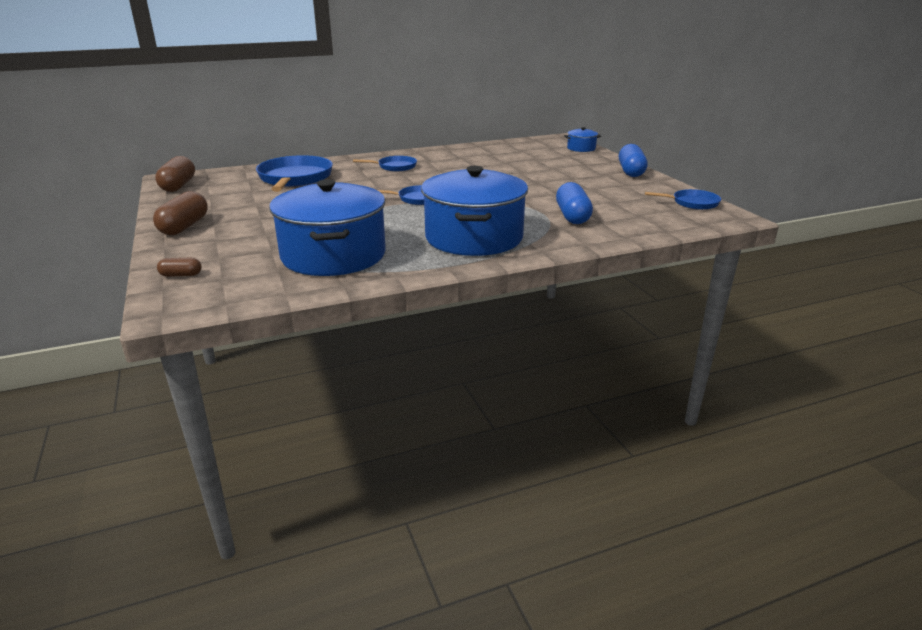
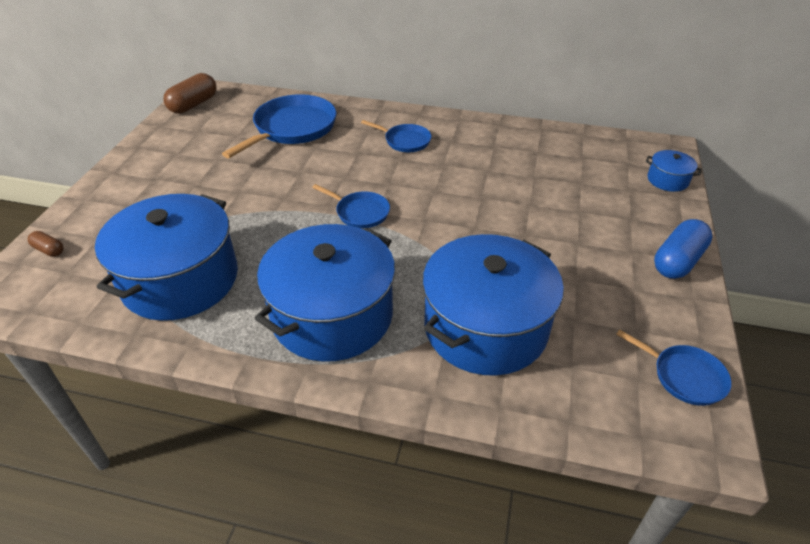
camera: 35 degrees right, 15 degrees up
brown capsule [153,191,208,235] -> none
blue capsule [556,182,593,224] -> blue pot [422,234,564,376]

